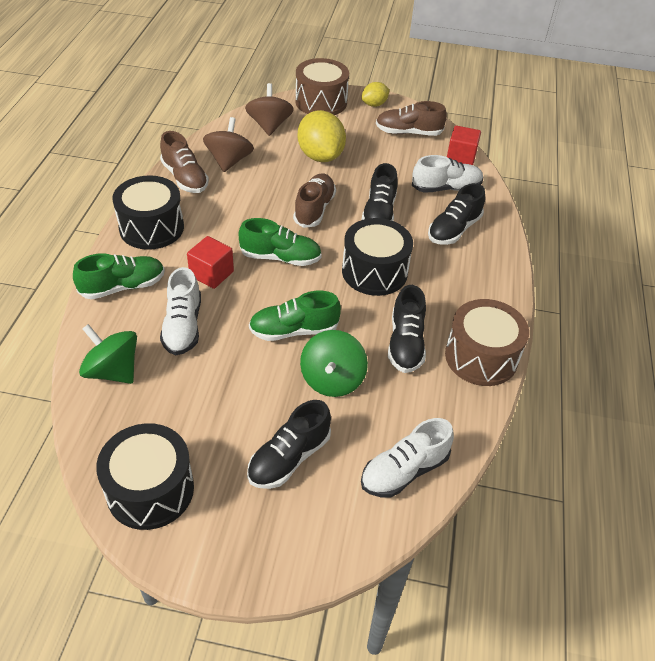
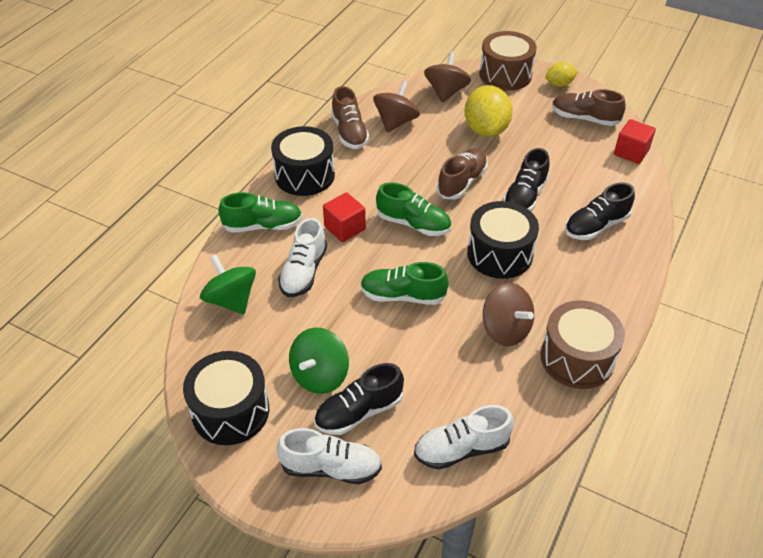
camera: 20 degrees right, 0 degrees up
green spinning top [300,330,368,397] -> green spinning top moved to [289,327,349,394]
black shoe [388,285,426,373] -> brown spinning top [483,283,534,346]
white shoe [412,155,484,193] -> white shoe moved to [277,428,382,484]

